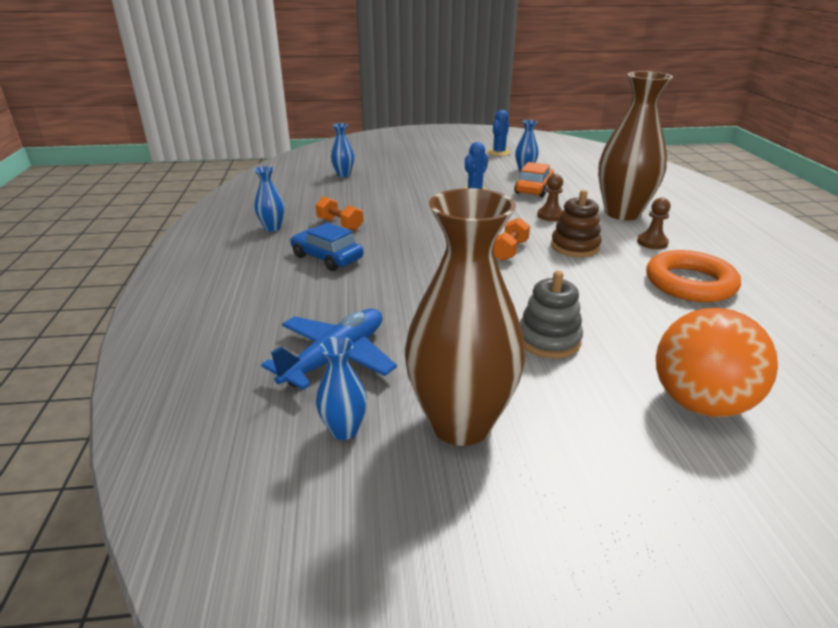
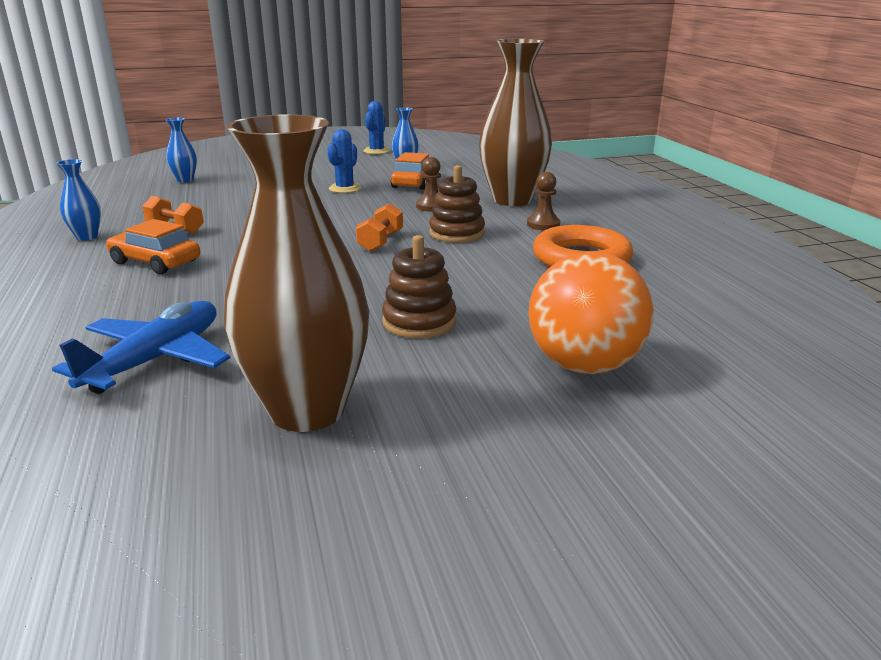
camera: 10 degrees left, 5 degrees down
blue car [290,223,364,271] -> orange car [106,219,200,274]
blue vase [316,336,367,440] -> none
grey stacking toy [519,271,583,358] -> brown stacking toy [382,235,457,339]

